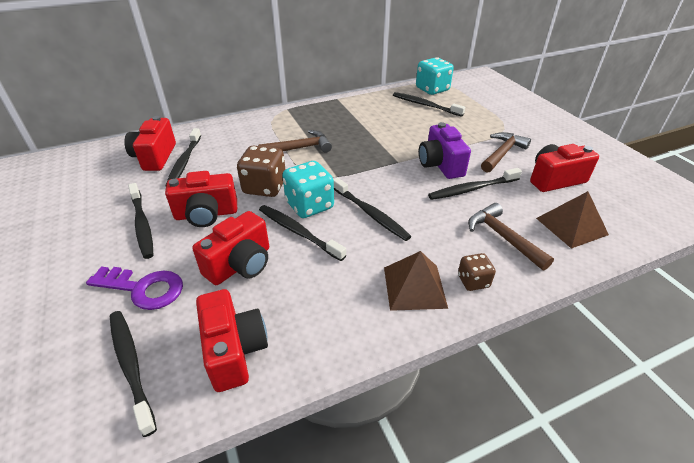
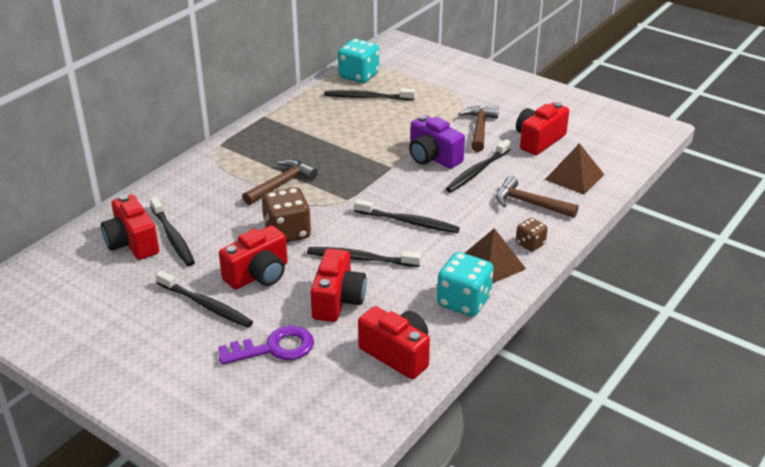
camera: 30 degrees left, 5 degrees down
black toothbrush [110,311,157,437] -> none
turquoise dice [282,161,334,218] -> turquoise dice moved to [437,252,494,317]

